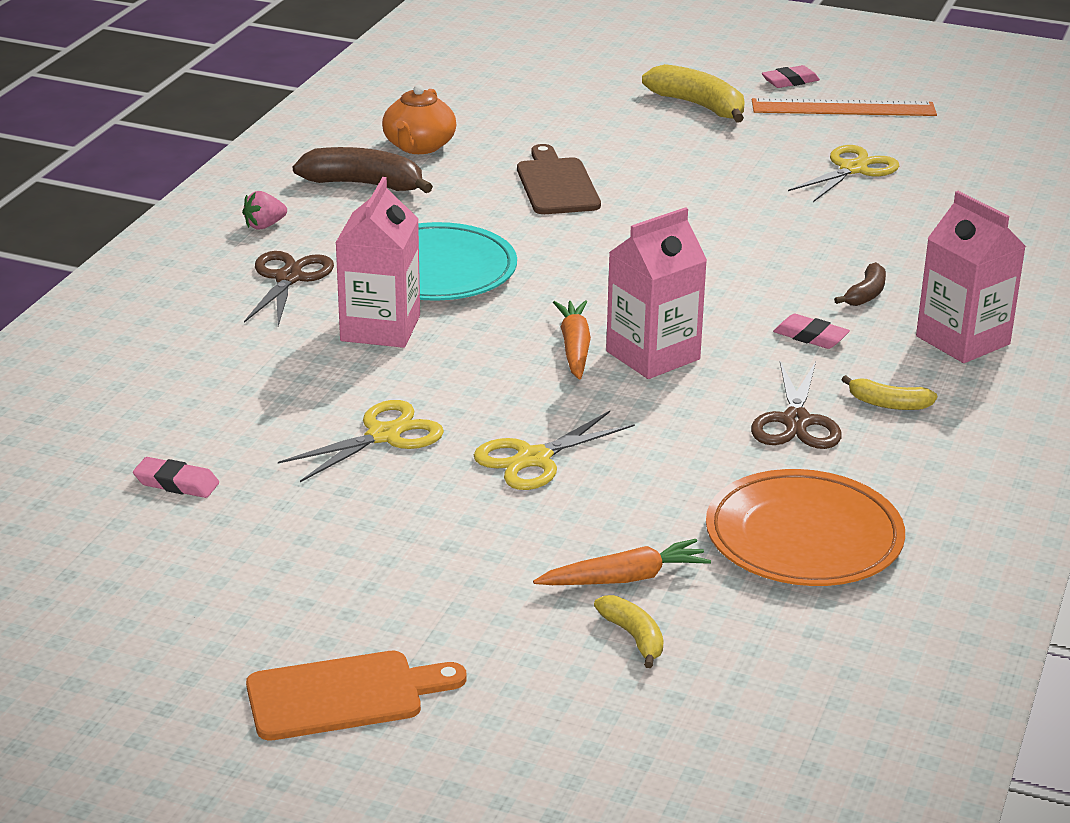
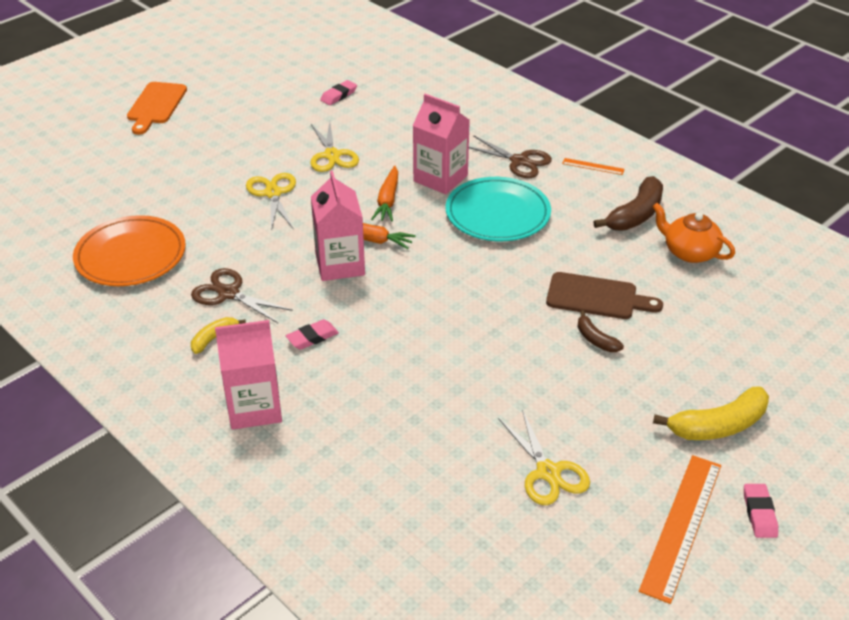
camera: 115 degrees right, 10 degrees up
pink strawberry [242,191,287,230] -> orange ruler [562,158,625,175]
orange carrot [533,539,711,585] -> orange carrot moved to [371,166,398,221]
yellow banana [594,595,664,668] -> none
brown banana [834,262,886,306] -> brown banana moved to [577,311,624,352]

